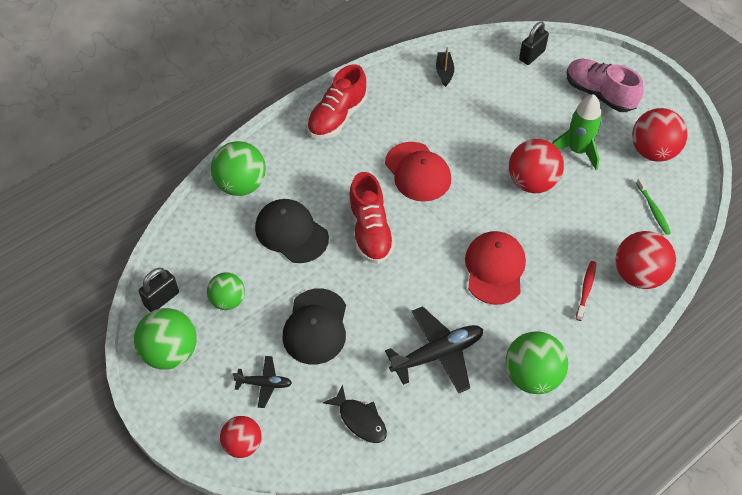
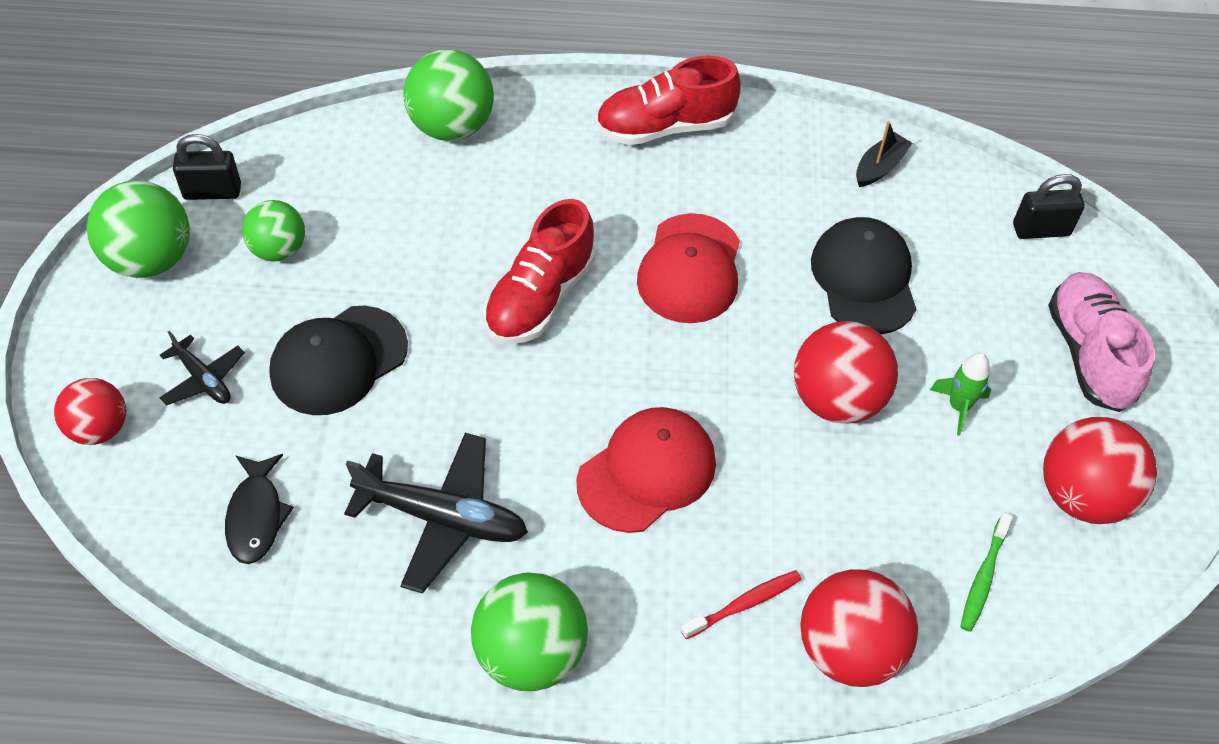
camera: 40 degrees right, 0 degrees up
black cap [255,199,329,263] -> black cap moved to [811,217,916,334]
green rocket [552,94,602,170] -> green rocket [930,353,991,435], size x0.60

